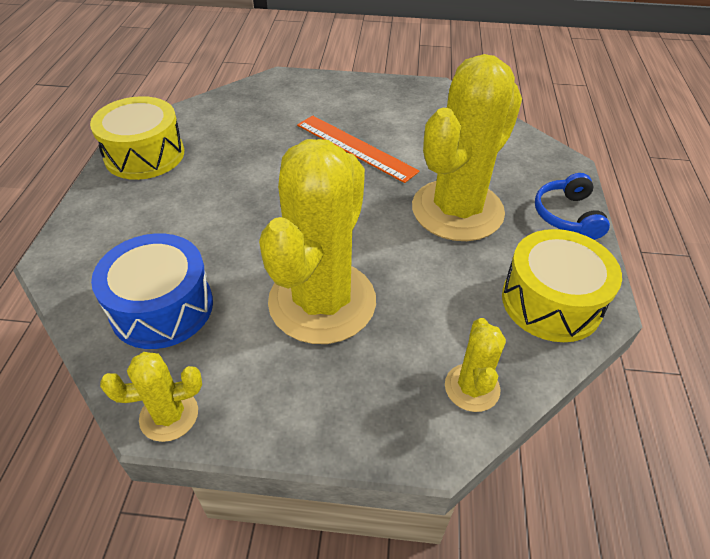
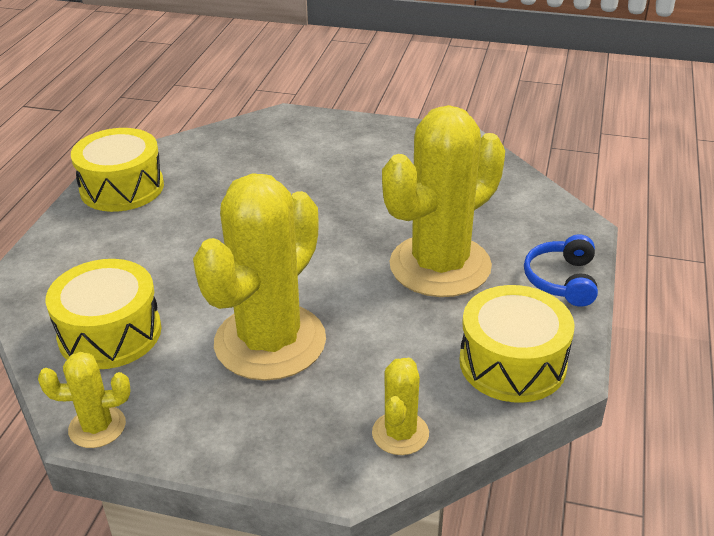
camera: 10 degrees right, 10 degrees down
blue drum [91,233,213,349] -> yellow drum [46,259,161,369]
orange ruler [297,115,420,183] -> none

